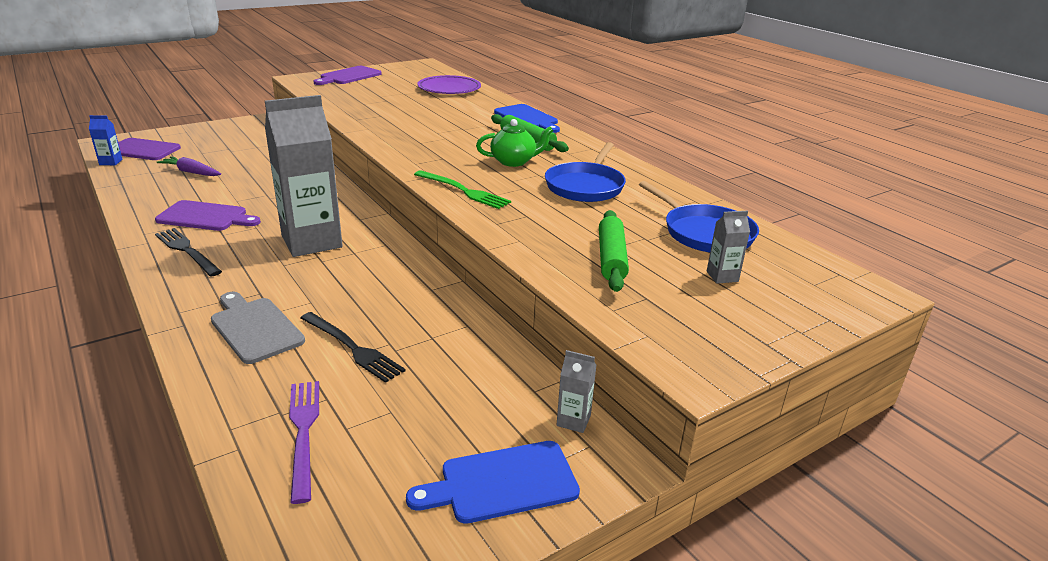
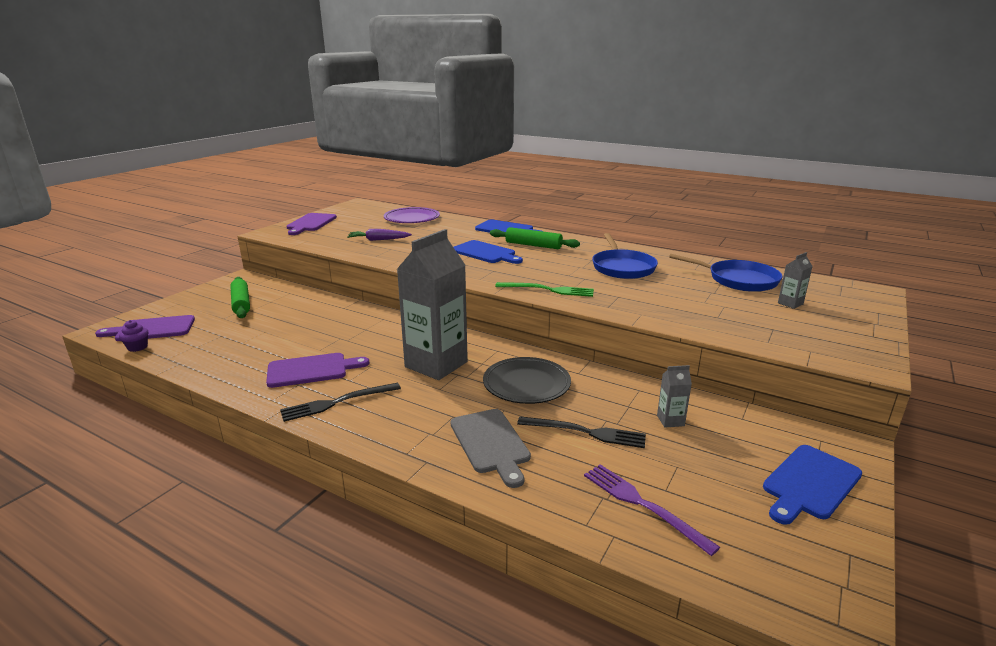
camera: 25 degrees left, 5 degrees down
blue carton [89,115,123,165] -> purple cupcake [119,320,148,352]
black fork [155,228,222,277] -> black fork turned 45 degrees counterclockwise [280,383,401,422]
purple carrot [156,156,221,176] -> purple carrot moved to [347,229,412,241]
grey cutting board [211,292,305,364] -> grey cutting board turned 135 degrees counterclockwise [450,409,531,488]
green teapot [476,119,553,167] -> none
grey carton [557,350,597,433] -> grey carton moved to [657,365,692,428]
green rolling pin [599,210,629,292] -> green rolling pin moved to [230,277,250,318]
none -> blue cutting board [454,240,523,264]
none -> black plate [483,357,571,404]

